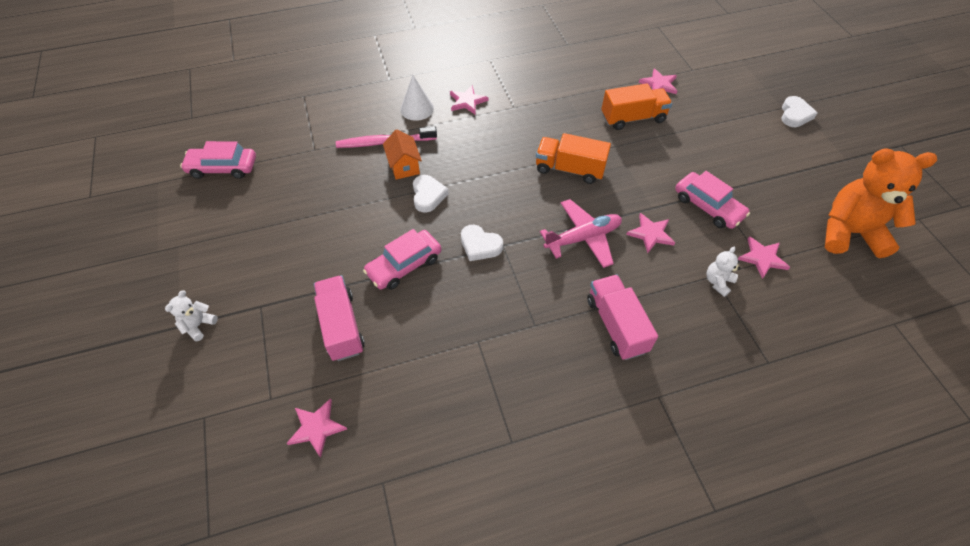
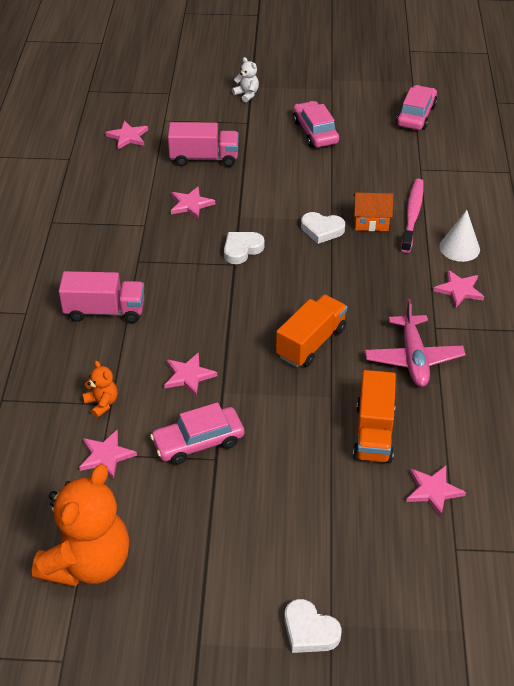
camera: 110 degrees right, 10 degrees down
pink car [363,229,442,290] -> pink car moved to [293,101,339,147]
pink plane [540,199,622,268] -> pink plane moved to [365,299,466,387]
white teddy bear [707,247,740,297] -> orange teddy bear [82,361,117,418]
none -> pink star [171,186,215,220]

